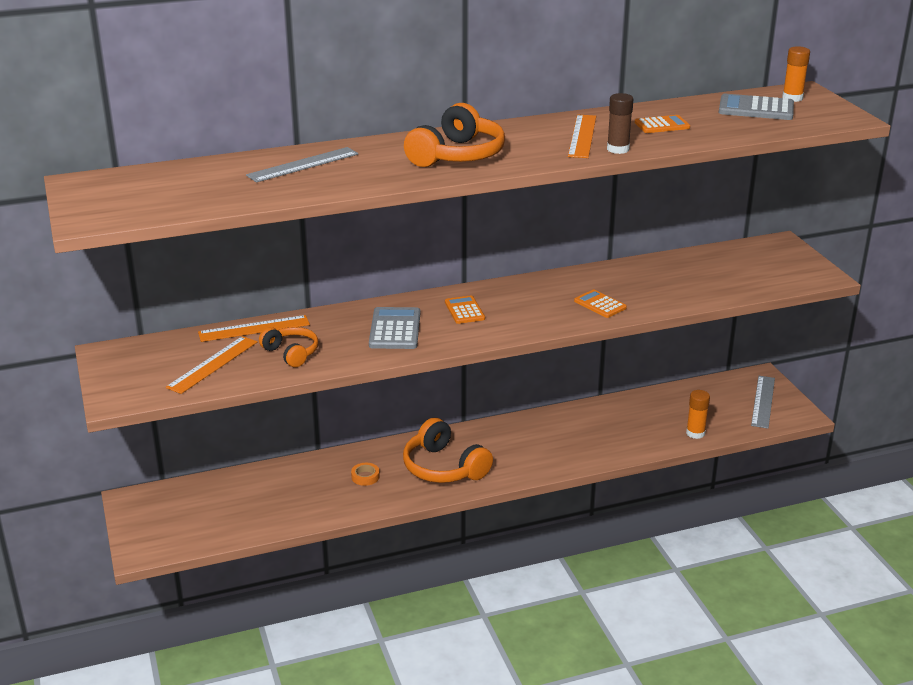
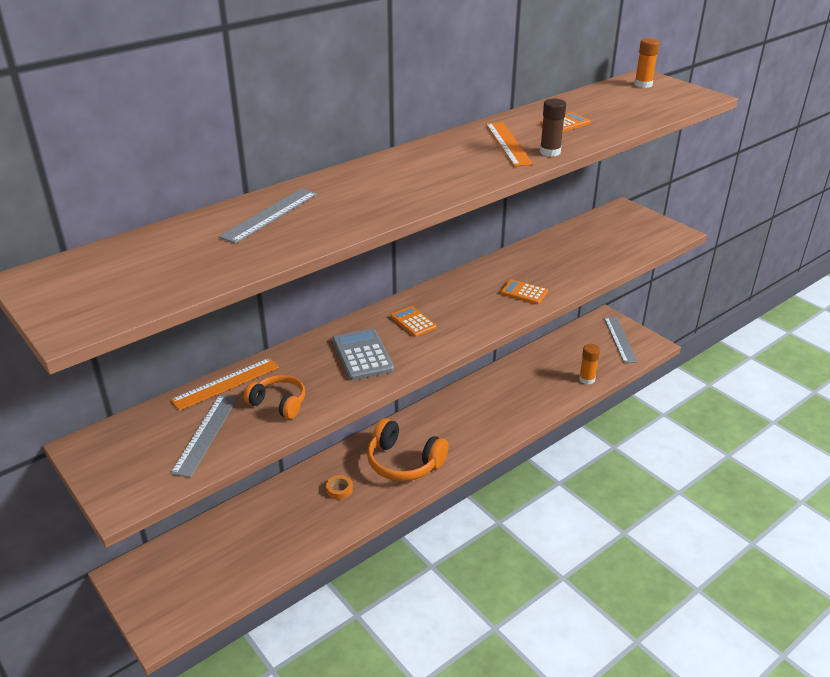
camera: 20 degrees left, 5 degrees up
orange ruler [166,336,257,394] -> grey ruler [170,395,238,478]
orange headphones [404,103,505,167] -> none
grey calculator [719,94,794,120] -> none

